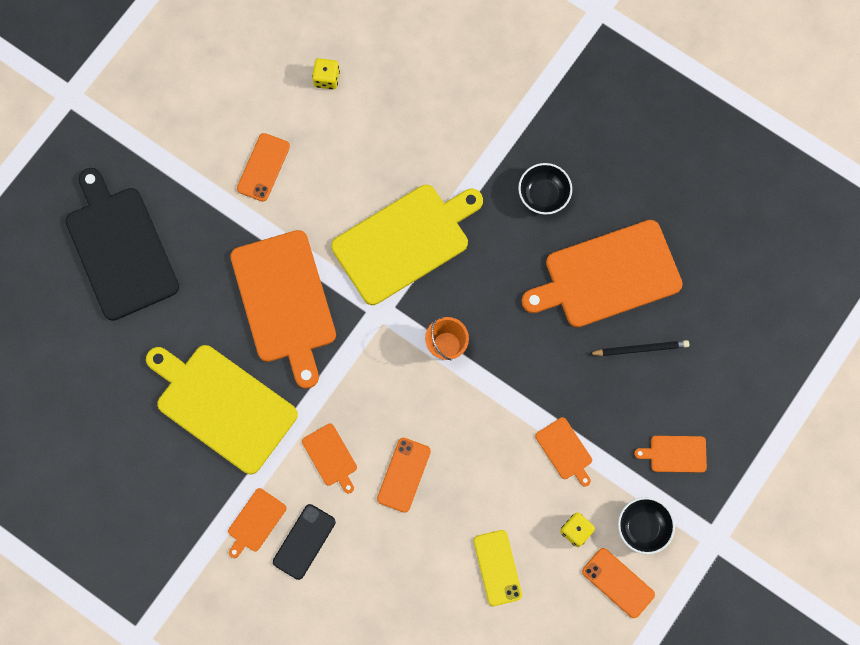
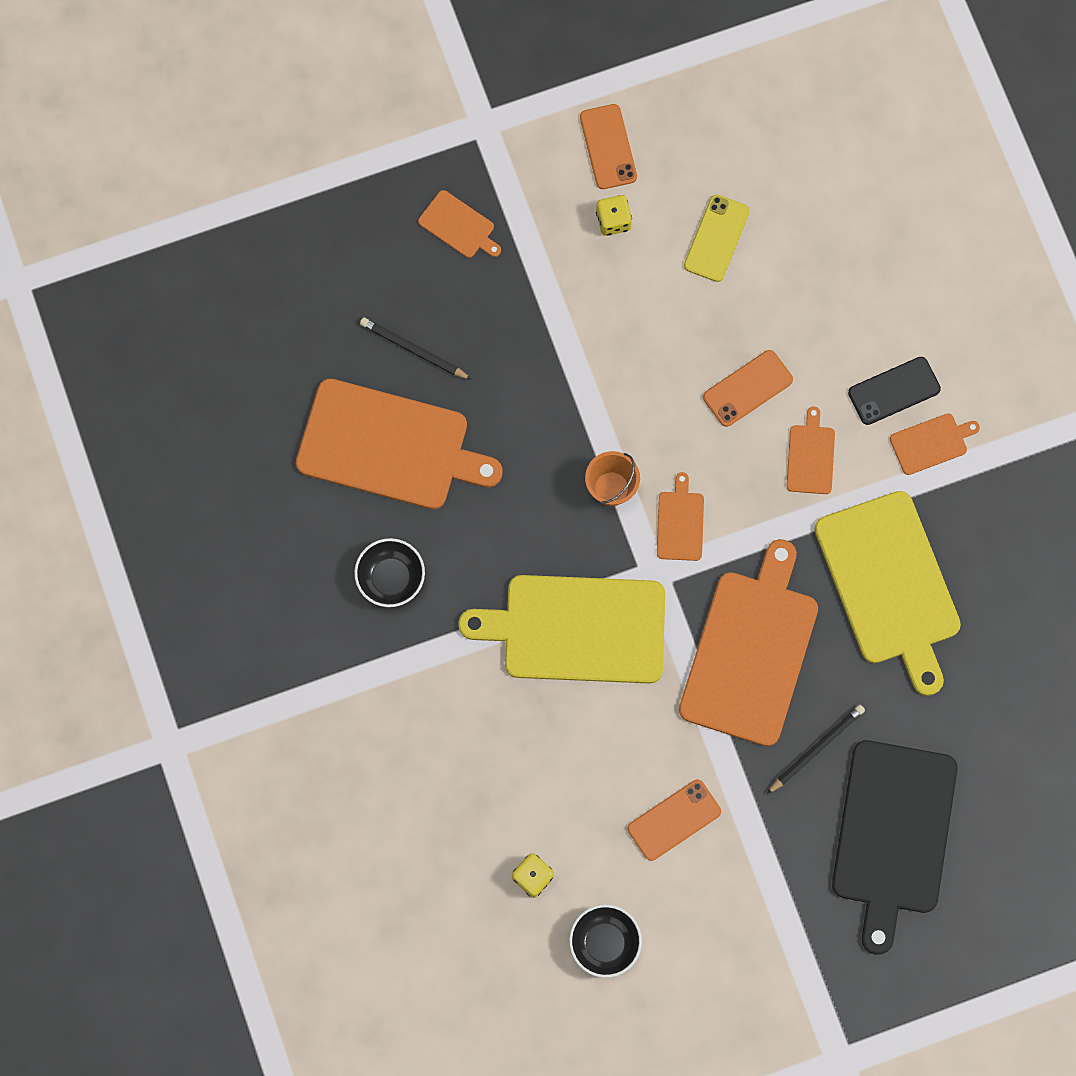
camera: 145 degrees left, 0 degrees up
orange cutting board [535,417,592,487] -> orange cutting board moved to [657,472,704,561]
black bowl [618,497,675,554] -> black bowl moved to [569,904,642,978]
none -> black pencil [767,704,865,794]

